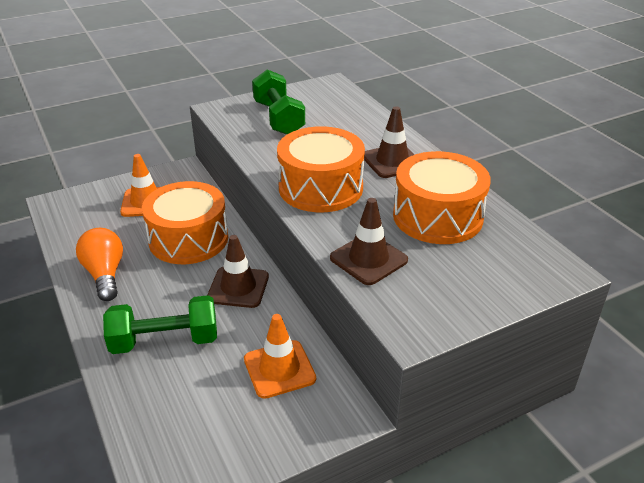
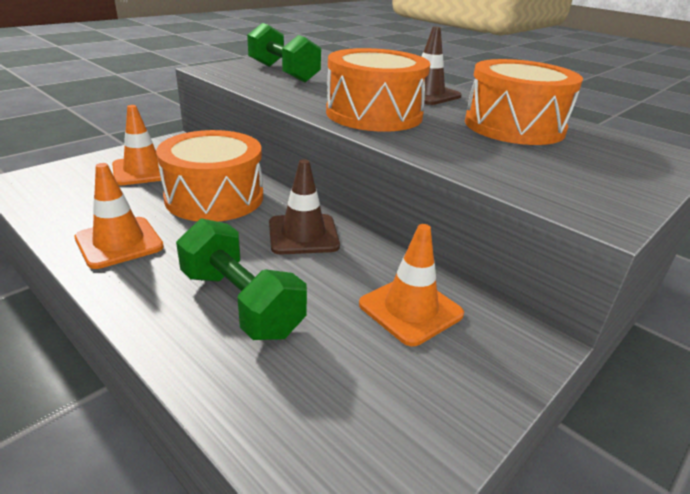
camera: 20 degrees left, 5 degrees down
orange light bulb [76,228,123,301] -> orange traffic cone [75,163,164,269]
green dumbbell [103,295,217,354] -> green dumbbell turned 75 degrees clockwise [176,218,307,340]
brown traffic cone [330,198,408,285] -> none

